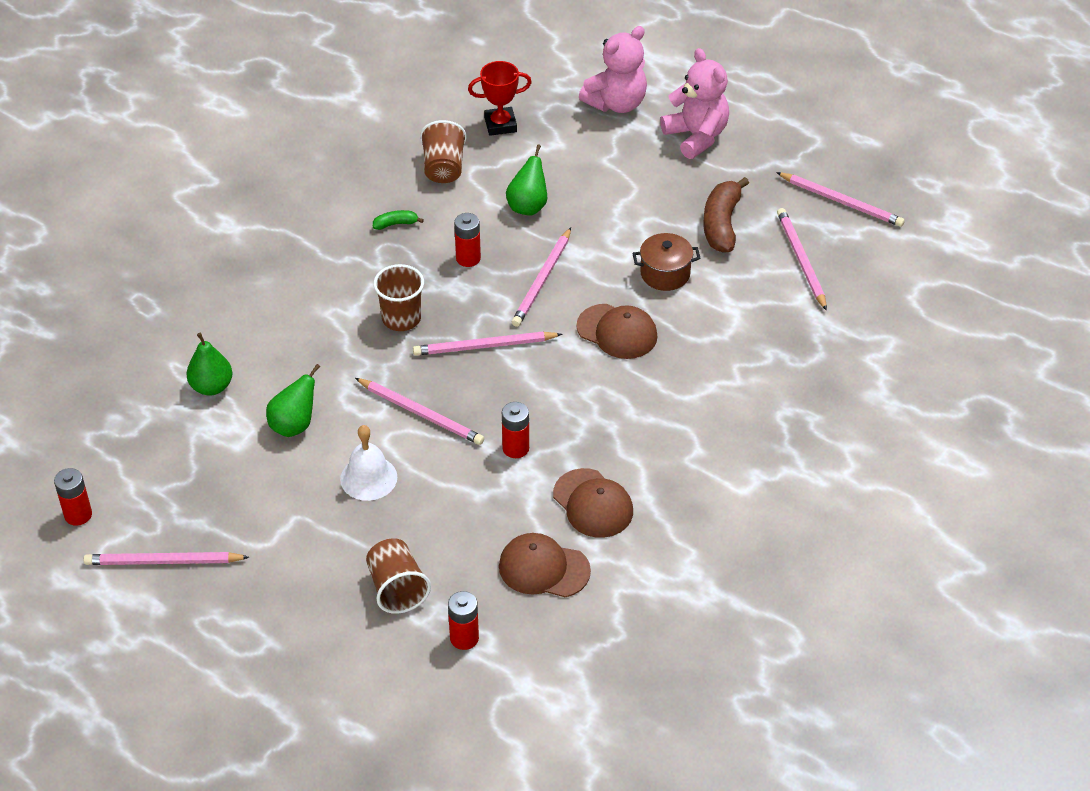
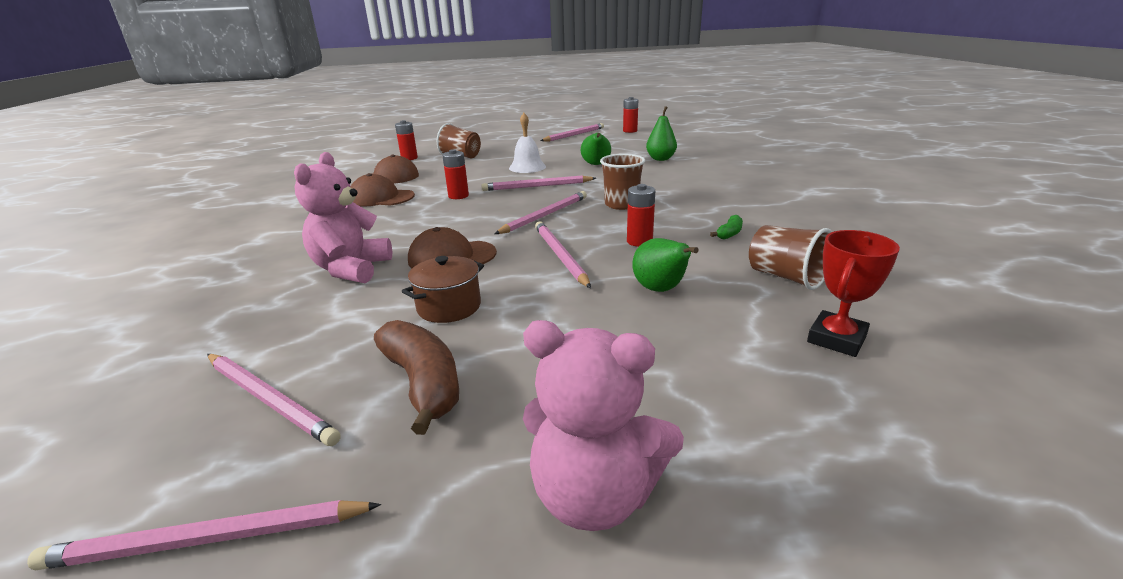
camera: 140 degrees right, 20 degrees down
pink teddy bear [579,26,647,113] -> pink teddy bear moved to [294,152,392,283]

